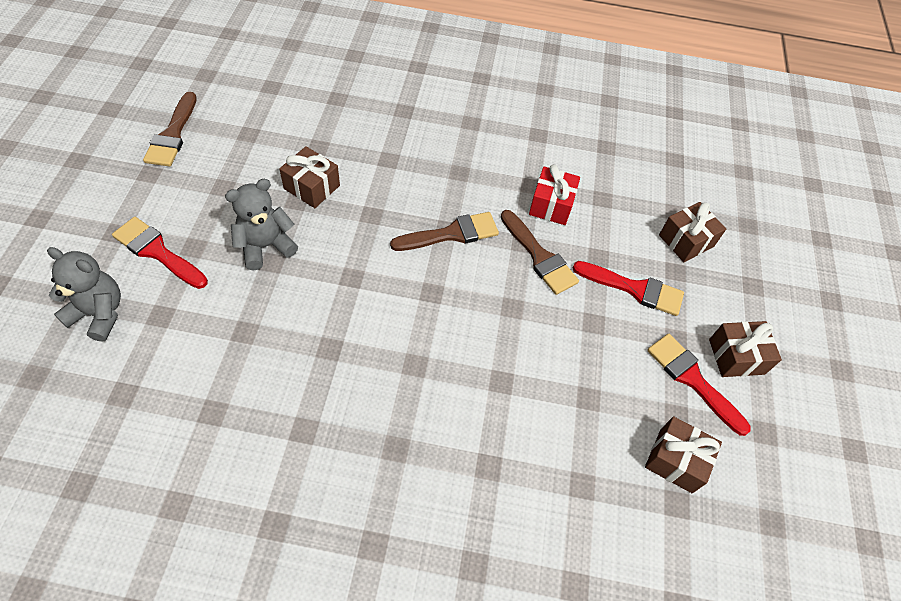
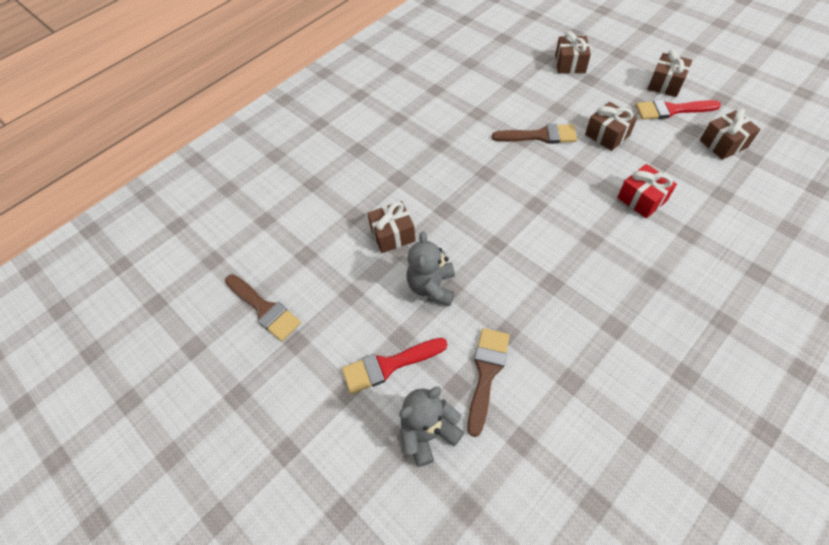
camera: 45 degrees left, 0 degrees up
brown brush [390,212,499,251] -> brown brush moved to [467,328,510,437]
red gift [529,165,580,225] -> red gift moved to [617,164,677,218]
red brush [572,261,684,316] -> none
none -> brown gift [585,102,637,151]

